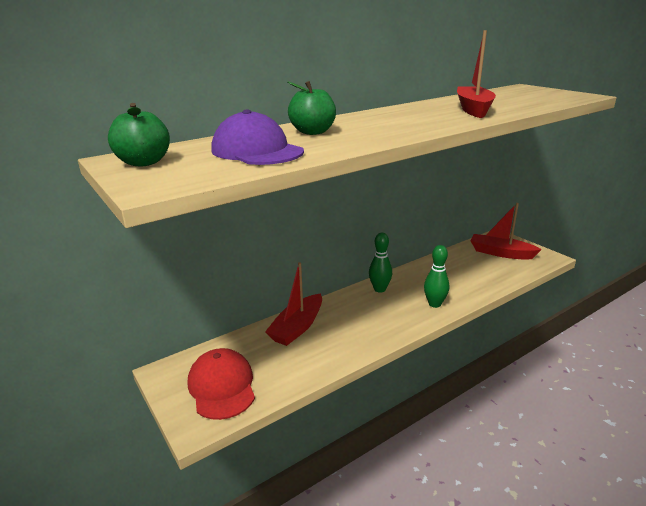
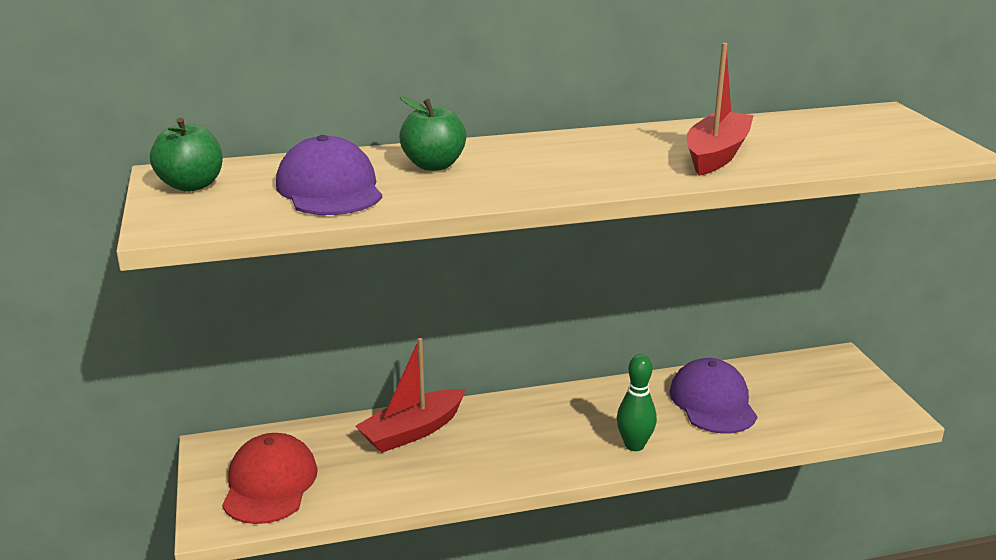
camera: 20 degrees right, 0 degrees up
green bowling pin [369,233,392,293] -> none
red boat [471,203,542,260] -> none
none -> purple cap [669,358,757,433]

